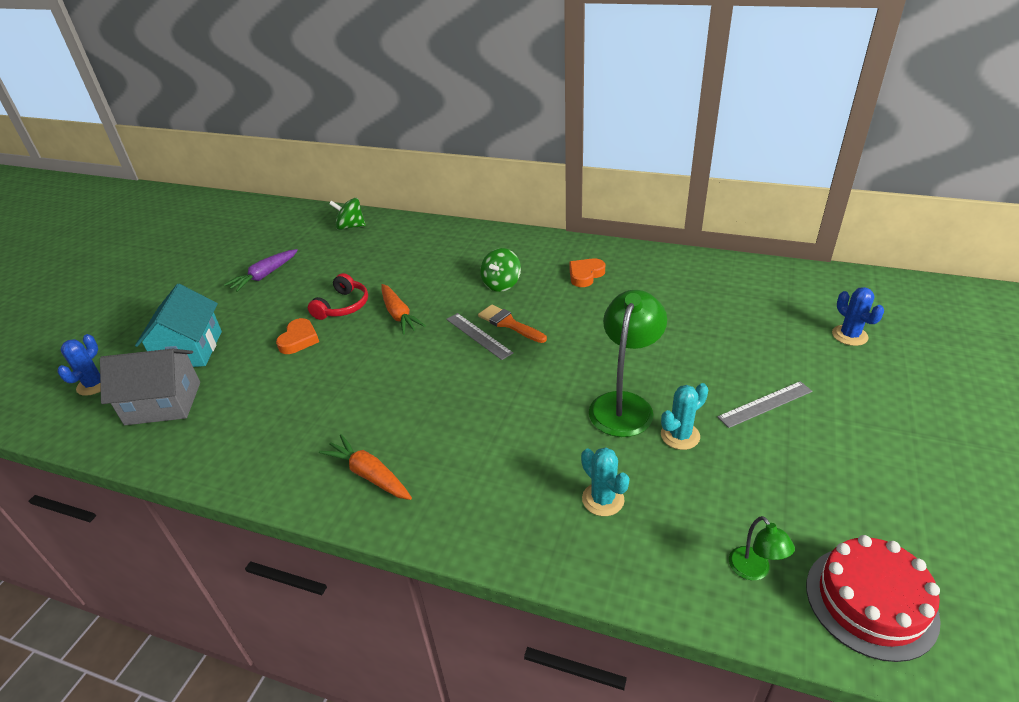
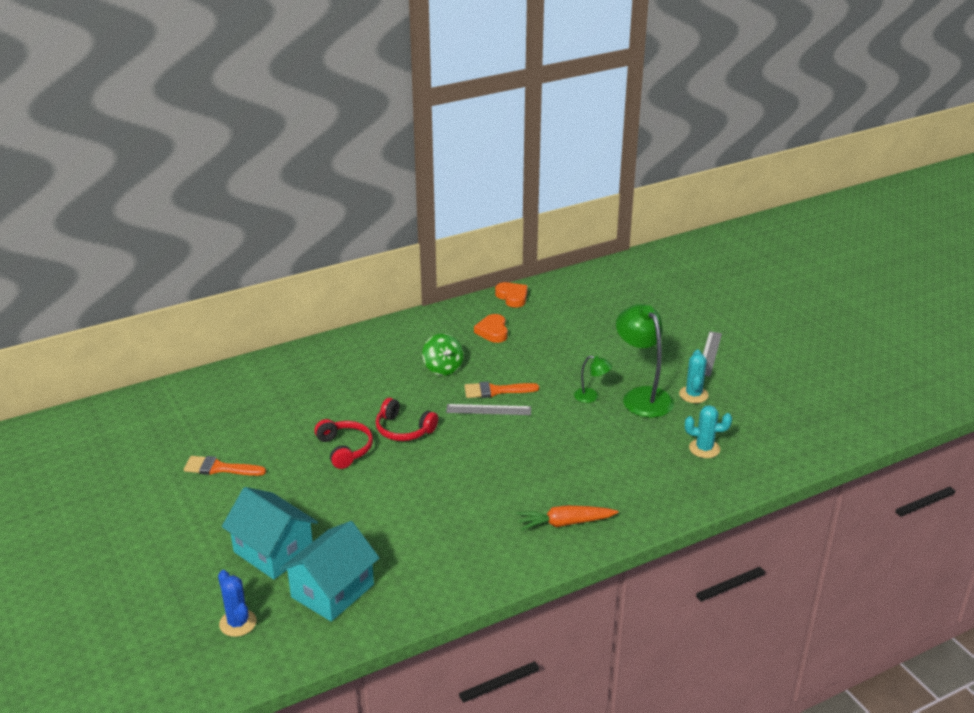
camera: 50 degrees left, 5 degrees down
grey house [100,349,200,425] -> turquoise house [280,521,379,622]
purple carrot [224,249,298,292] -> orange brush [184,456,266,476]
orange heart [276,318,319,354] -> orange heart moved to [495,282,528,308]
green spinning top [329,198,366,230] -> none
orange carrot [381,284,425,335] -> red headphones [376,398,438,441]
green lamp [729,516,795,580] -> green lamp moved to [574,356,612,403]
red cake [806,535,941,662] -> none
blue cactus [832,287,884,346] -> none

